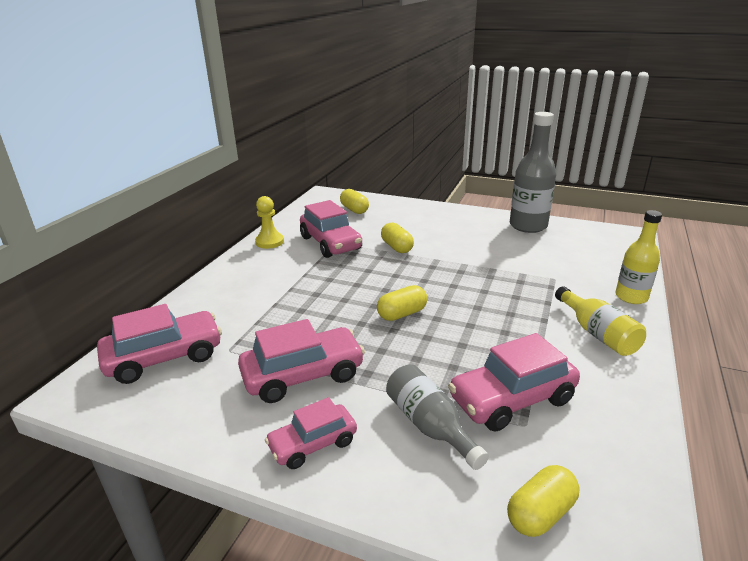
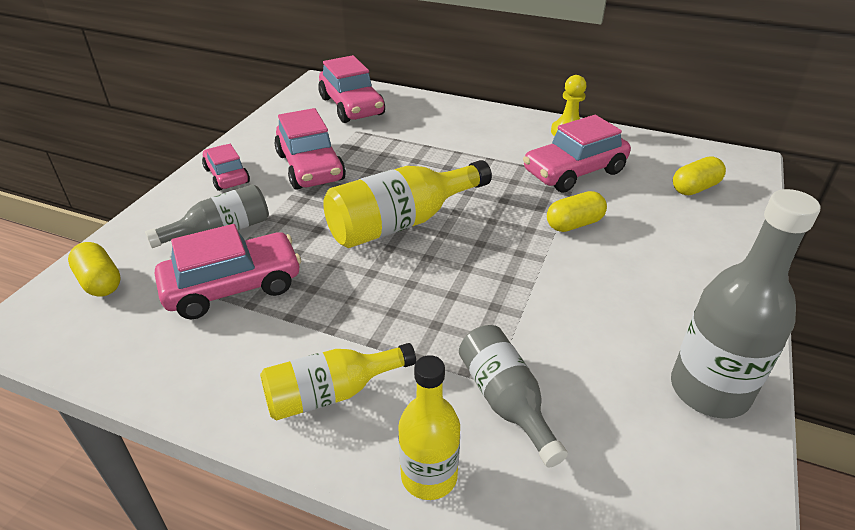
camera: 90 degrees right, 10 degrees up
yellow capsule [377,285,427,321] -> yellow bottle [323,160,492,248]
pink car [448,333,580,432] -> pink car turned 90 degrees clockwise [155,224,301,319]
none -> grey bottle [459,325,568,467]

